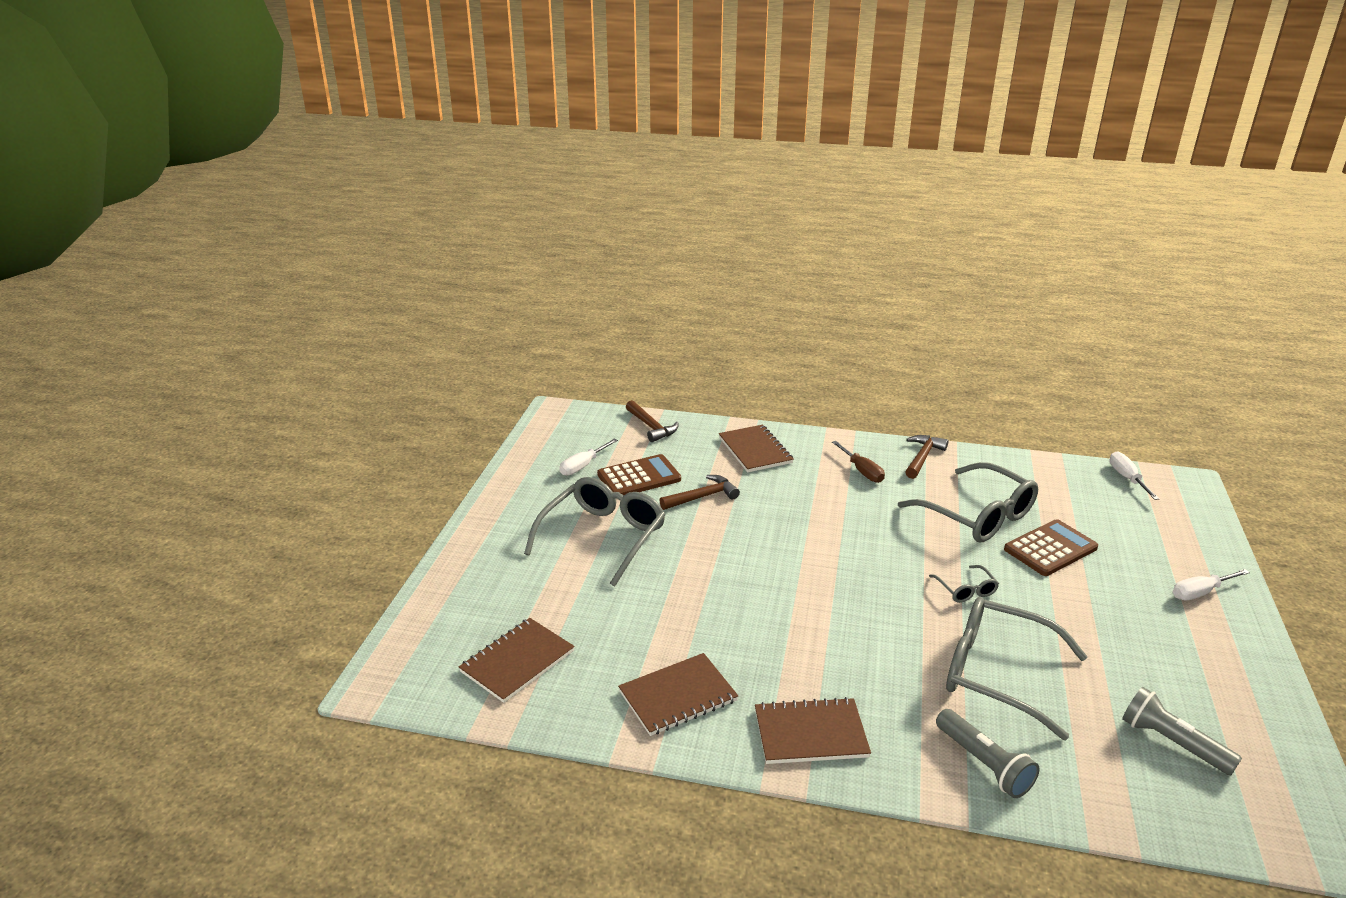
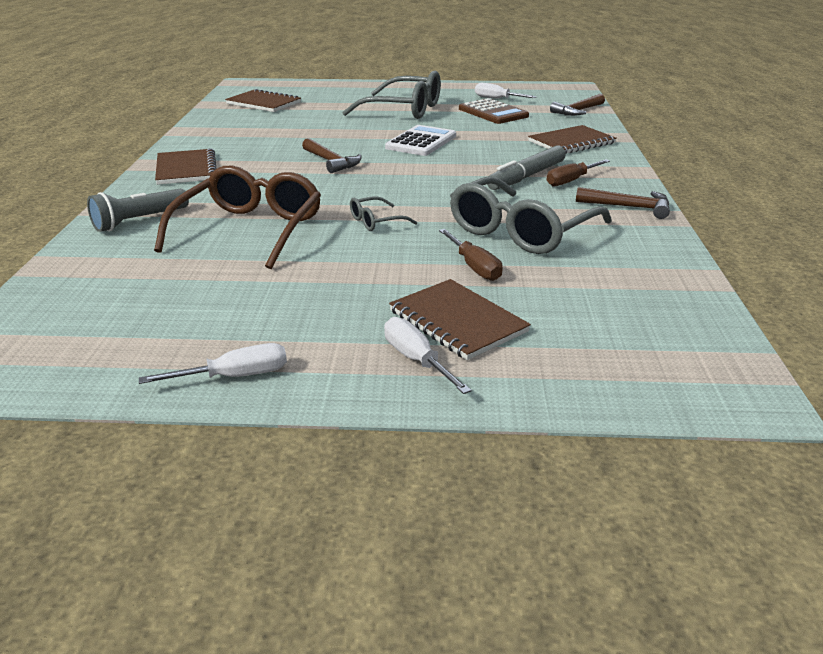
camera: 80 degrees right, 0 degrees up
brown notebook [618,653,738,736] -> brown notebook moved to [389,279,531,360]
brown hammer [659,475,740,510] -> brown hammer moved to [302,138,362,173]
grey glasses [946,597,1088,740] -> brown glasses [154,166,321,269]
brown calculator [1004,519,1098,576] -> brown screwdriver [439,229,503,281]
white screwdriver [1109,451,1159,500] -> white screwdriver moved to [139,343,287,384]
grey flashlight [1122,687,1242,775] -> none
none -> white calculator [385,125,456,156]
none -> grey marker [487,145,566,190]

